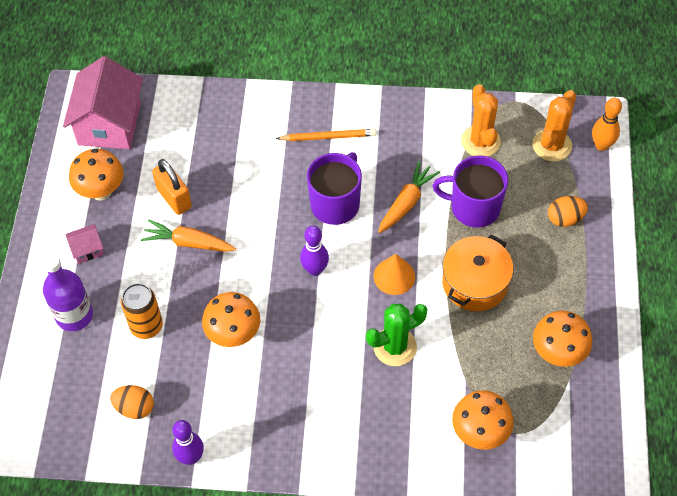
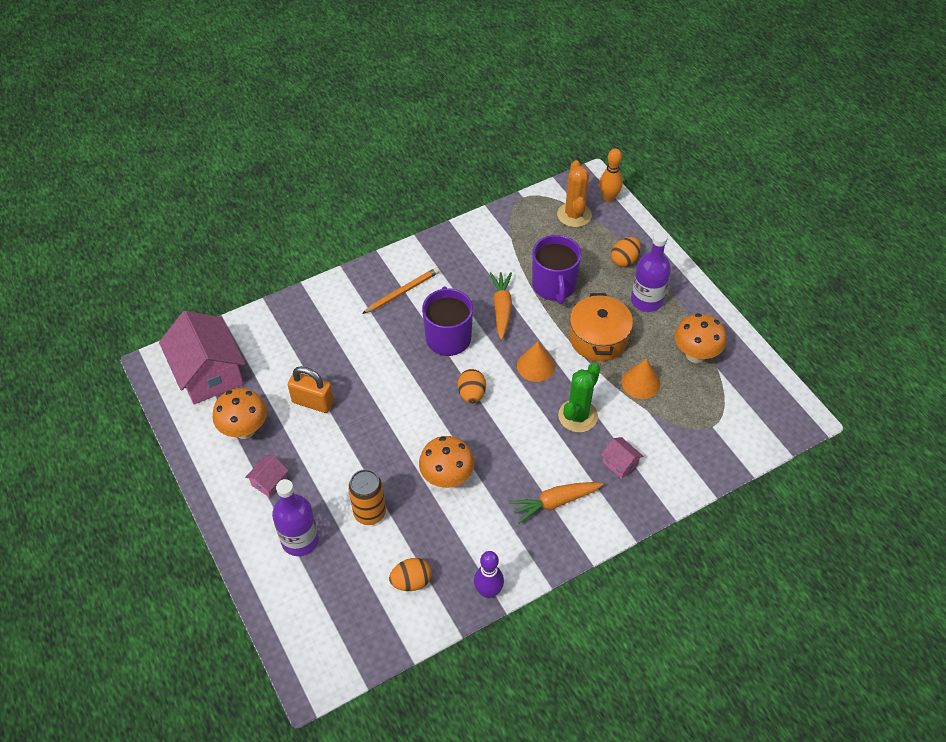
camera: 35 degrees left, 5 degrees down
orange carrot [141,219,236,252] -> orange carrot moved to [509,482,603,524]
purple bowling pin [300,226,329,276] -> orange egg [458,369,486,404]
purple mug [433,155,508,228] -> purple mug turned 75 degrees counterclockwise [532,235,581,304]
orange mushroom [452,390,514,450] -> none
orange cactus [461,84,501,157] -> none
none -> pink house [601,437,643,479]
none -> orange cone [622,359,660,399]
none -> purple bottle [631,231,671,312]

